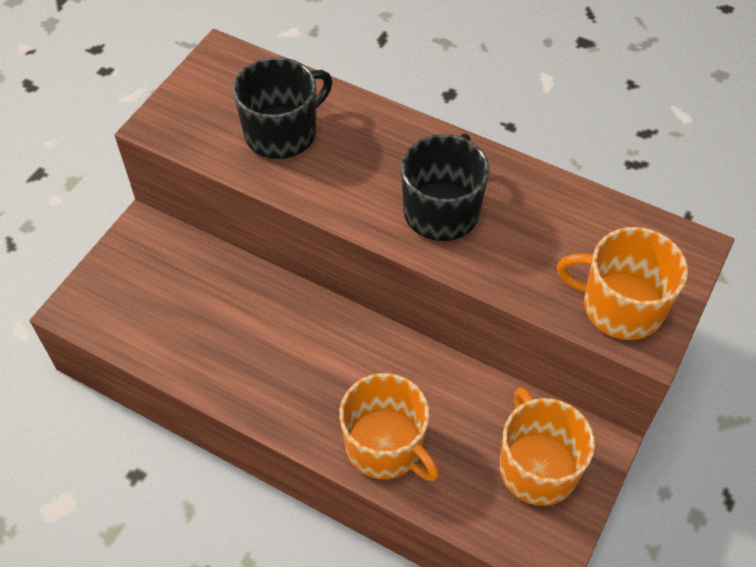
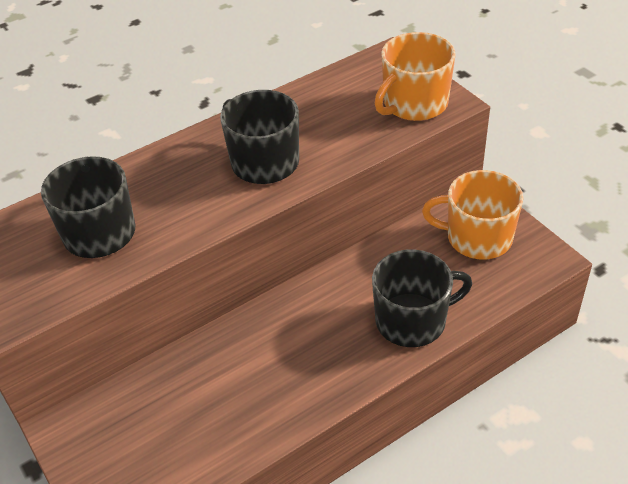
camera: 60 degrees left, 10 degrees down
orange mug [339,373,439,481] -> black mug [372,249,473,347]

